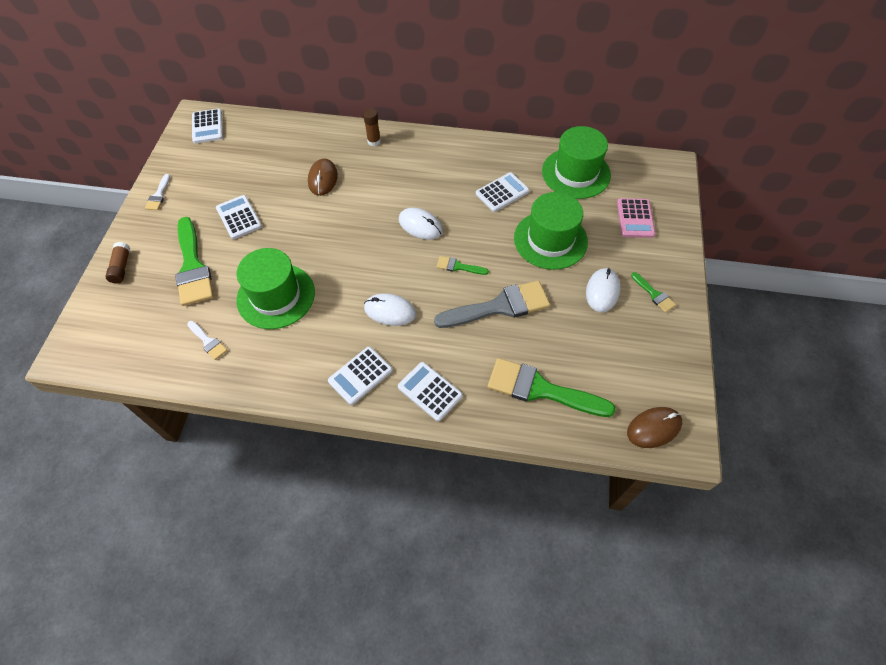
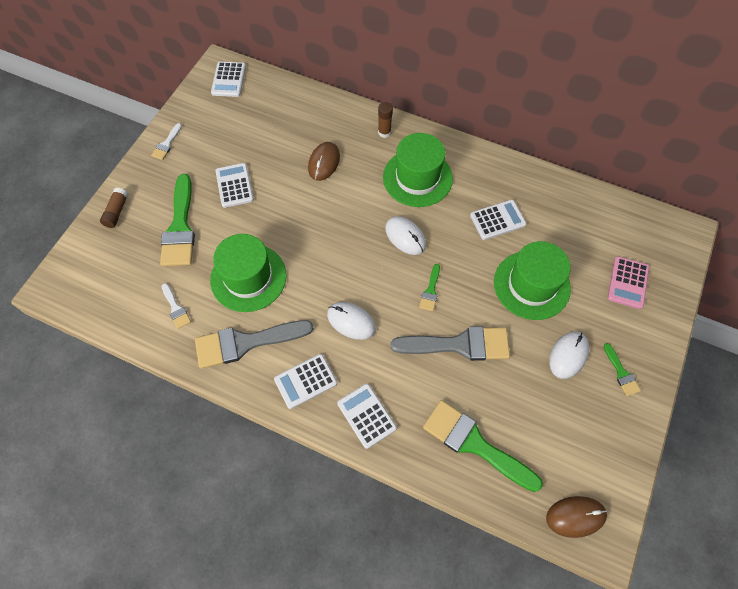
camera: 15 degrees right, 5 degrees up
green brush [437,256,489,275] -> green brush turned 105 degrees counterclockwise [419,264,440,311]
green hat [542,126,611,199] -> green hat moved to [383,133,453,207]
none -> grey brush [195,320,314,369]

